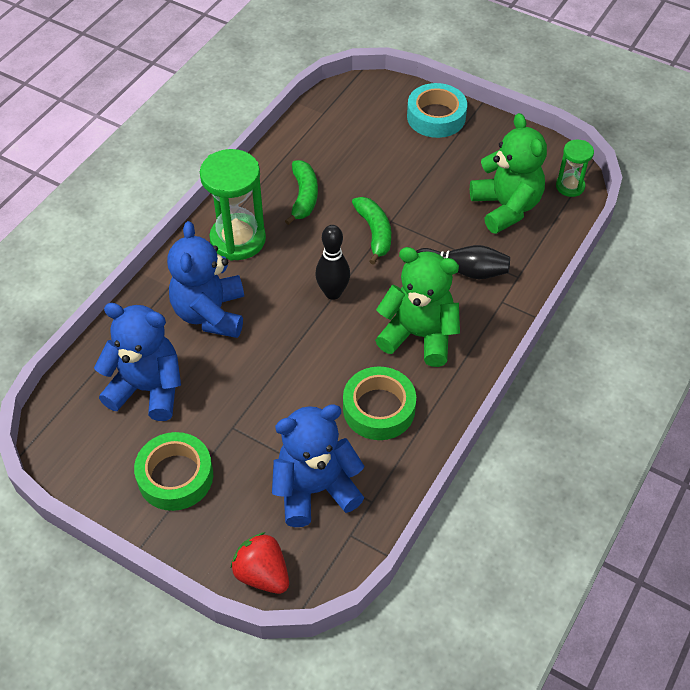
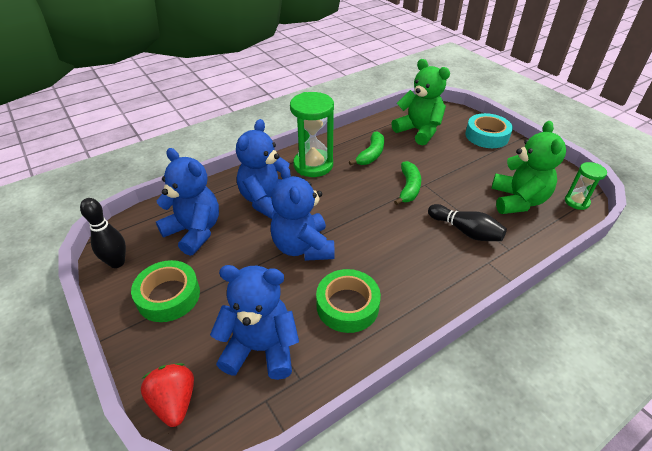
camera: 25 degrees right, 10 degrees down
black bowling pin [315,225,350,300] -> black bowling pin moved to [80,198,126,268]
green teddy bear [375,247,460,367] -> green teddy bear moved to [392,59,450,146]
none -> blue teddy bear [271,165,335,261]

